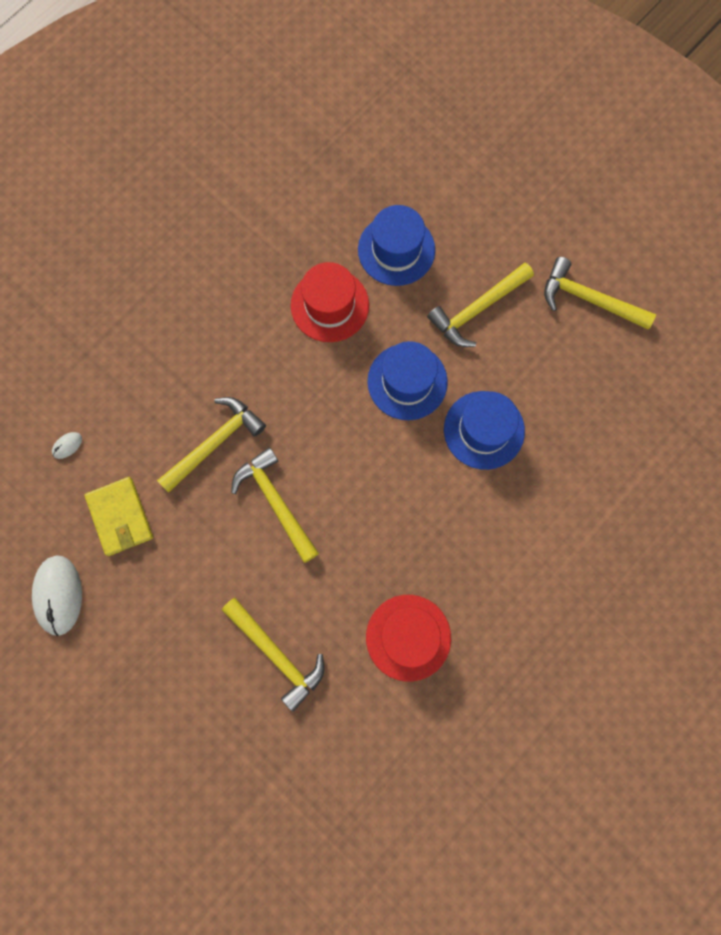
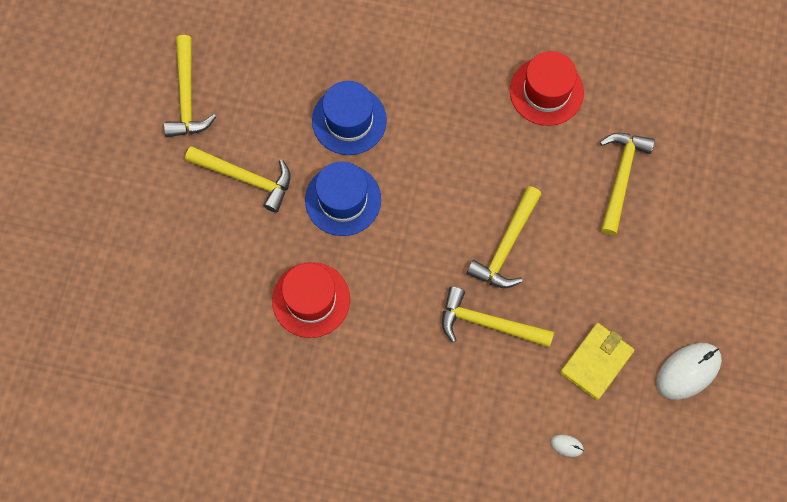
camera: 120 degrees left, 5 degrees down
blue hat [358,205,435,286] -> none

